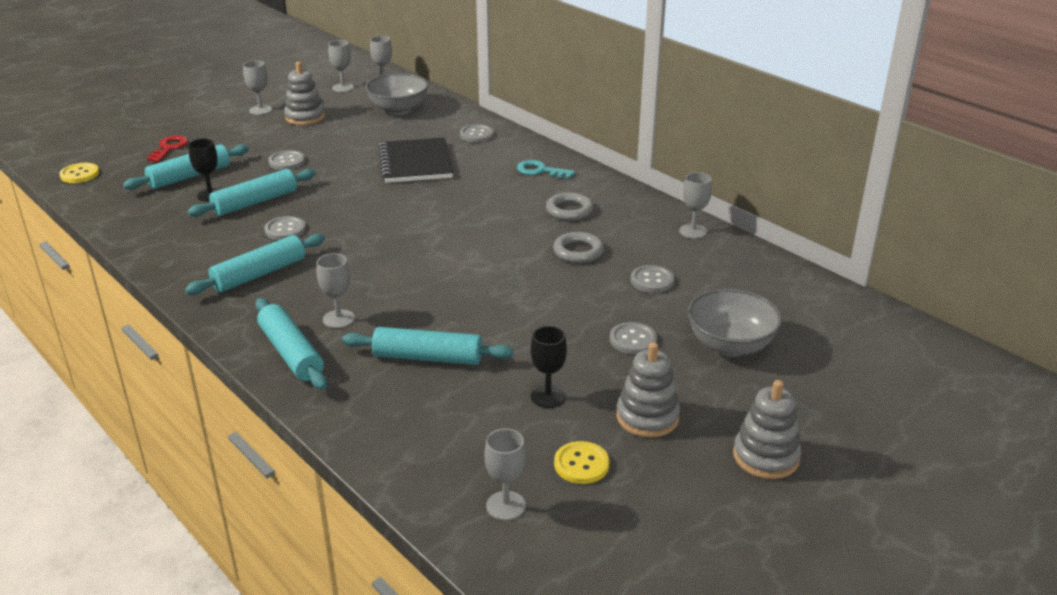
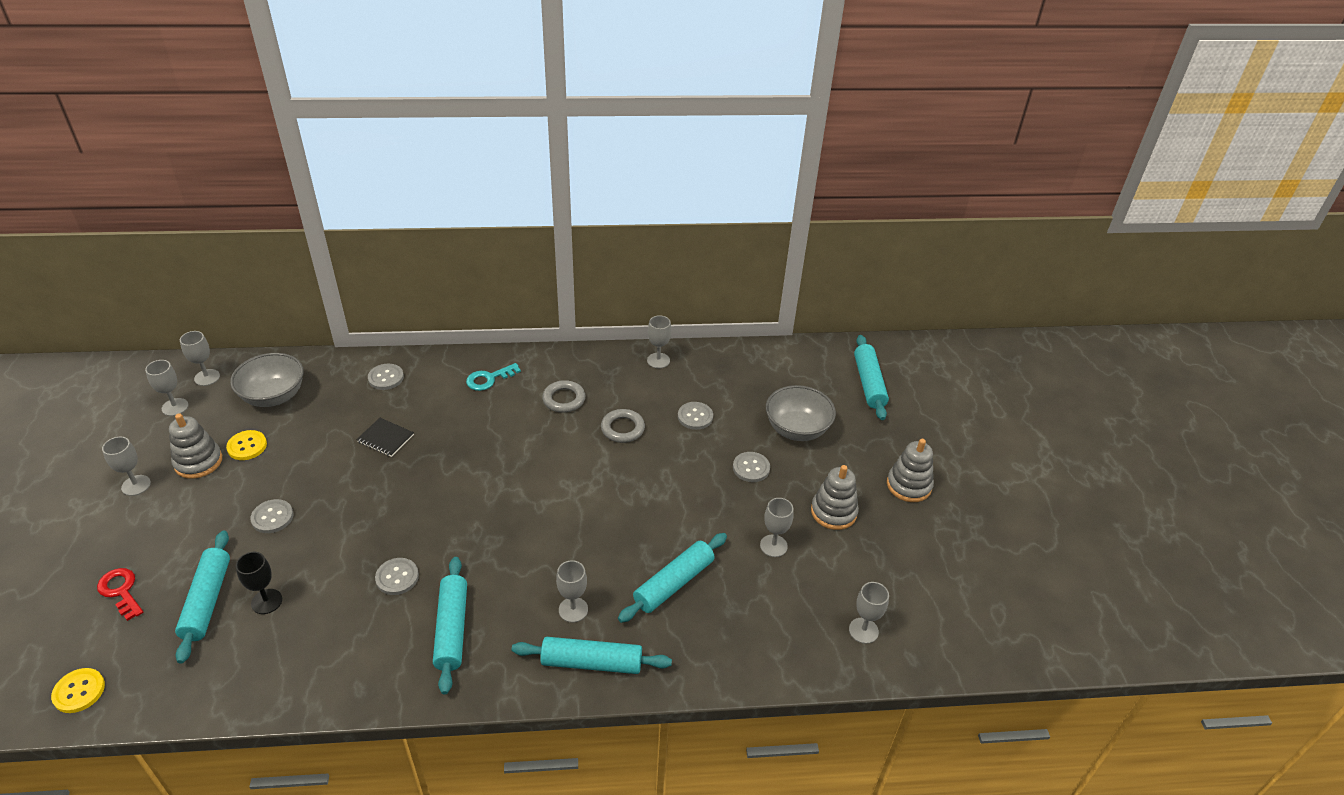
camera: 55 degrees left, 10 degrees up
turquoise rolling pin [187,169,316,217] -> turquoise rolling pin moved to [854,335,889,420]
black notebook [378,137,453,183] -> black notebook [356,418,414,457], size x0.52
black goblet [531,326,567,408] -> grey goblet [760,498,793,557]
yellow button [554,441,609,484] -> yellow button moved to [226,430,267,460]

